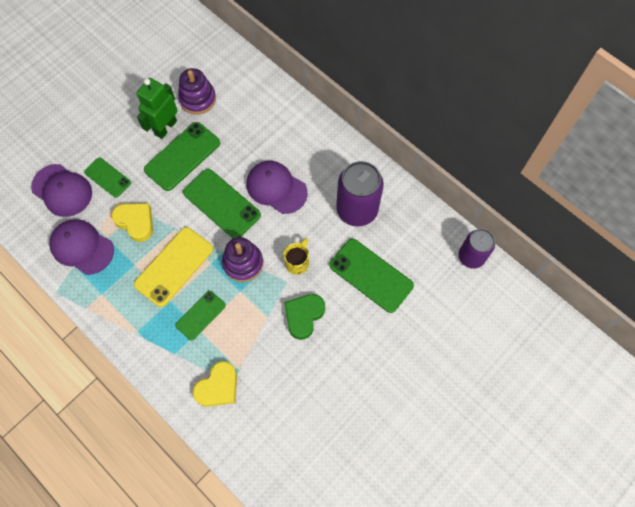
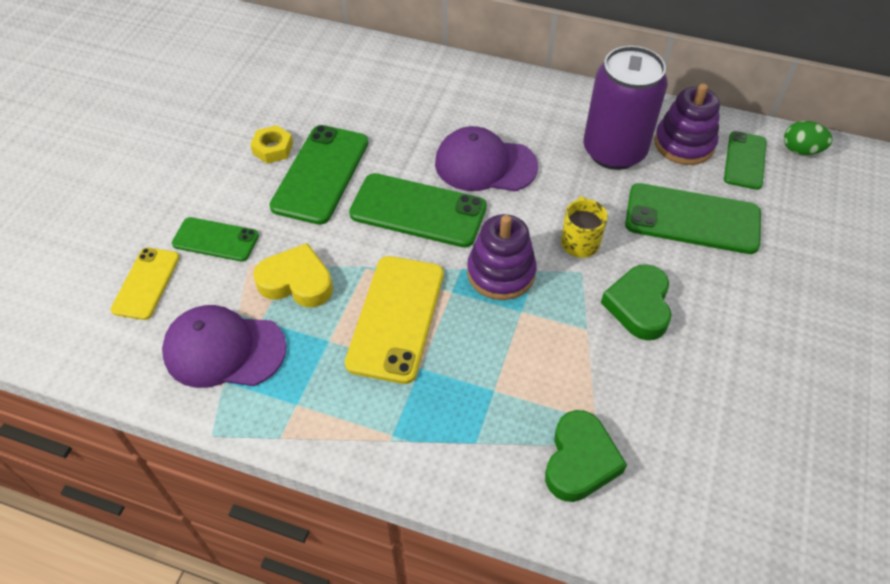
camera: 25 degrees left, 15 degrees down
purple cap [31,164,92,217] -> yellow phone [111,248,180,320]
green robot [136,78,178,139] -> yellow nut [250,125,293,164]
green phone [175,291,226,341] -> green phone moved to [724,131,767,190]
purple stacking toy [178,68,216,115] -> purple stacking toy moved to [654,84,720,165]
yellow heart [193,361,237,407] -> green heart [545,410,627,502]
purple can [458,229,495,269] -> green egg [784,121,833,155]

